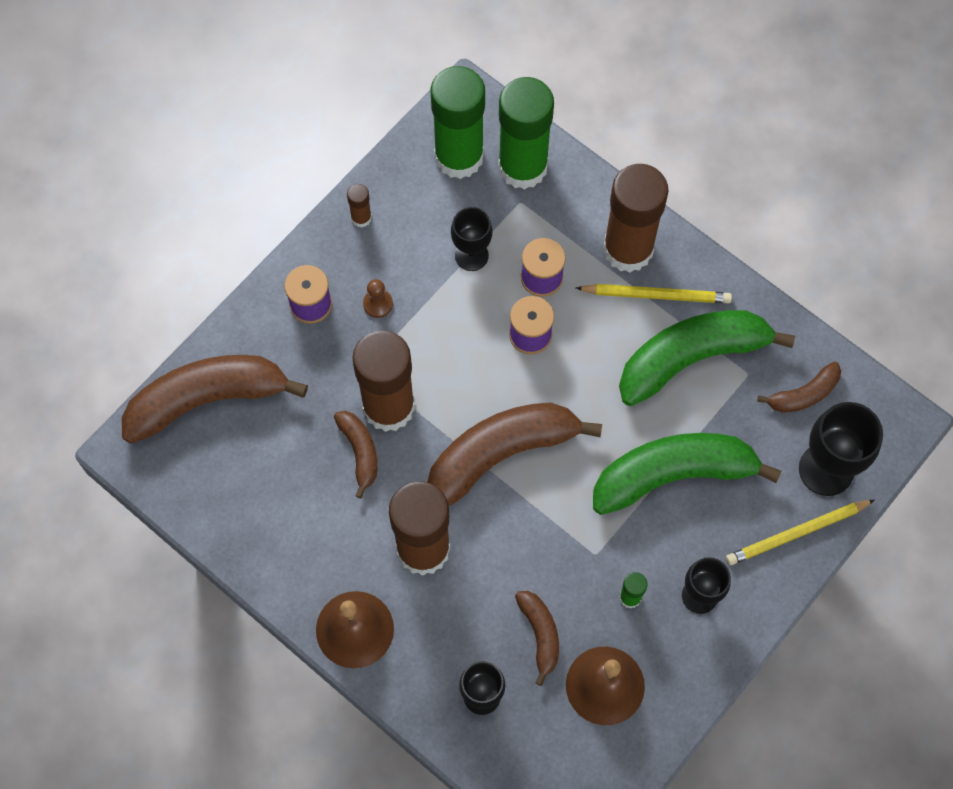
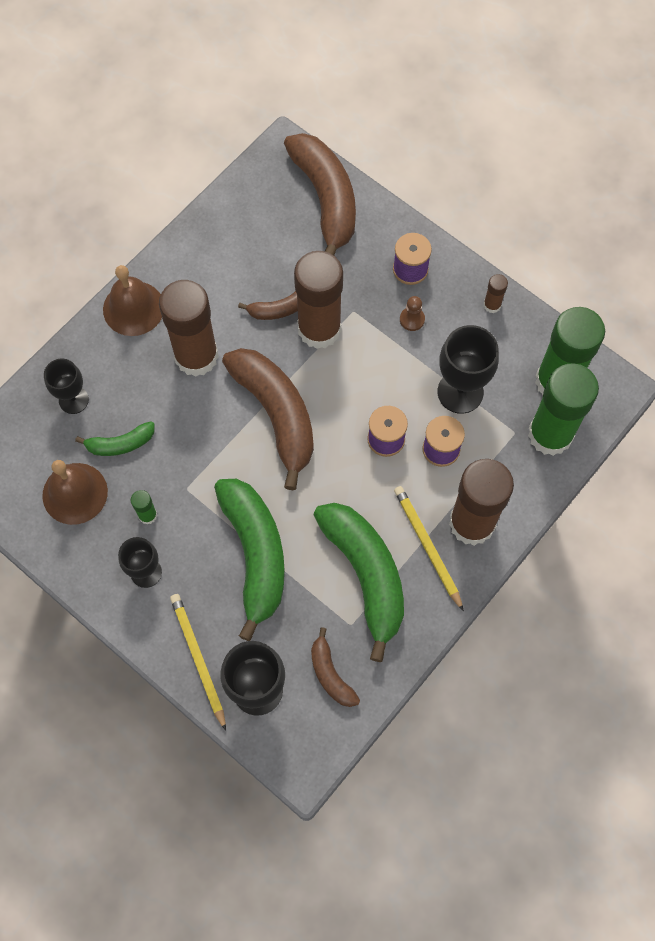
camera: 90 degrees right, 0 degrees up
black goblet [451,207,492,271] -> black goblet [437,325,499,414], size x1.55
brown banana [515,591,559,686] -> green banana [75,421,155,456]
yellow pencil [576,284,732,304] -> yellow pencil turned 150 degrees clockwise [394,486,464,611]

